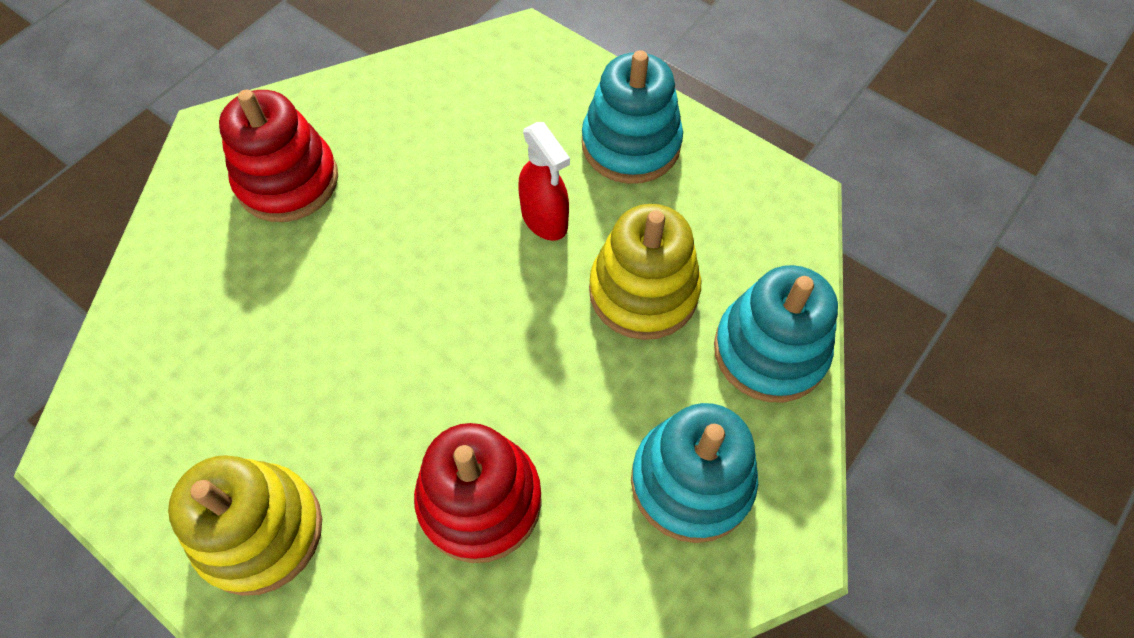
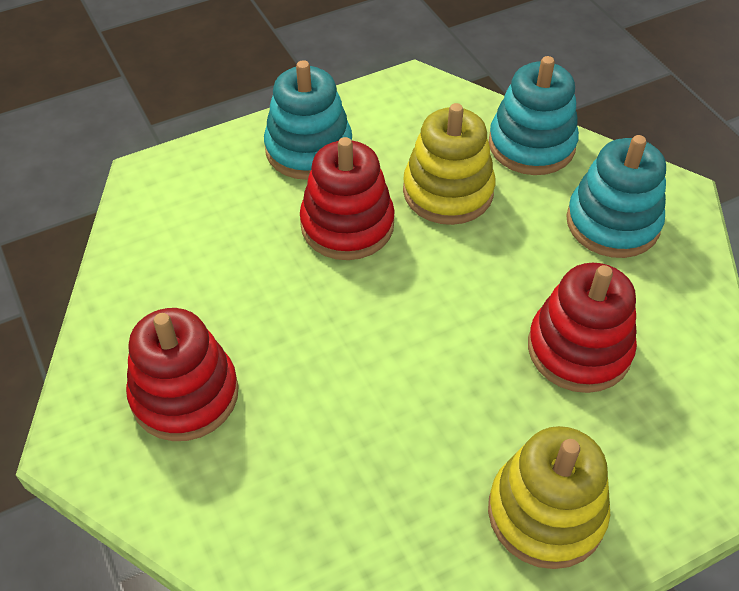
camera: 65 degrees left, 10 degrees down
red spray bottle [518,122,570,241] -> red stacking toy [300,137,395,260]

